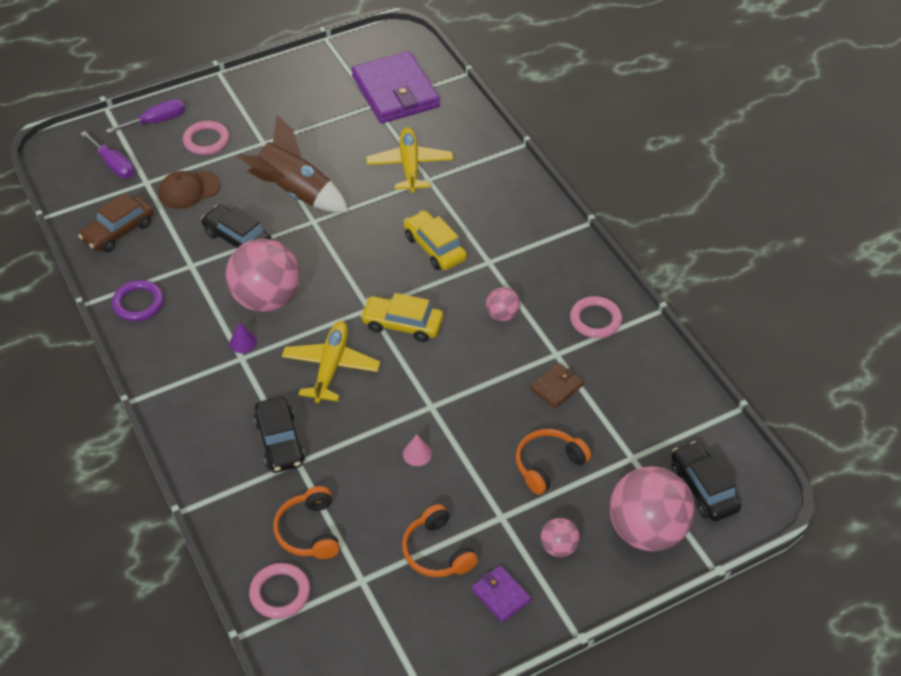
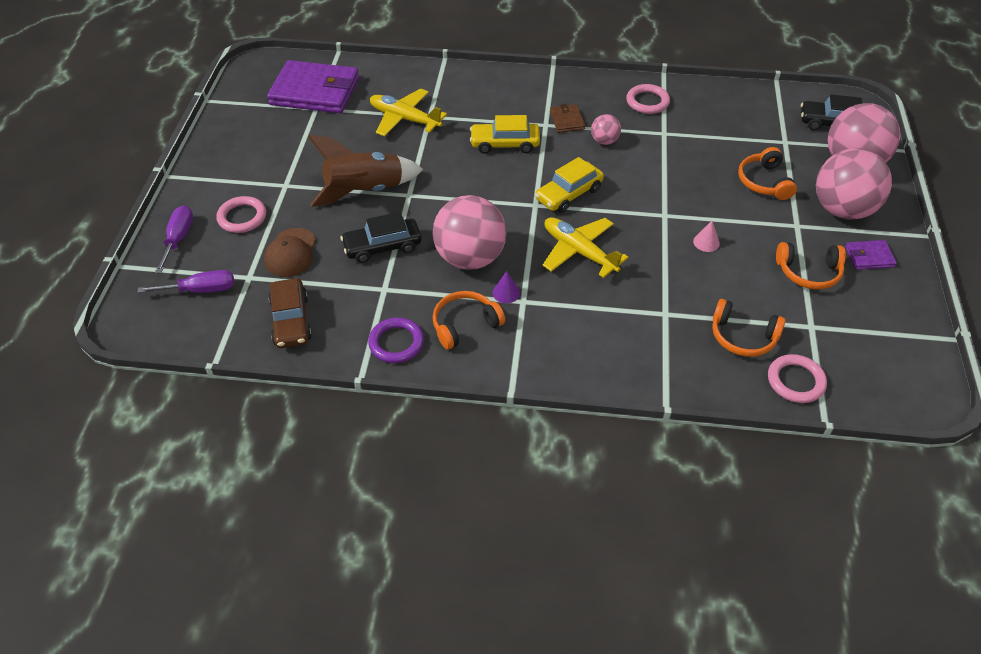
camera: 55 degrees left, 0 degrees up
black car [254,397,305,473] -> none
brown wallet [530,363,584,409] -> brown wallet moved to [550,104,585,133]
pink ball [541,518,580,557] -> pink ball [816,148,892,220], size x2.15
none -> orange headphones [432,291,505,350]

